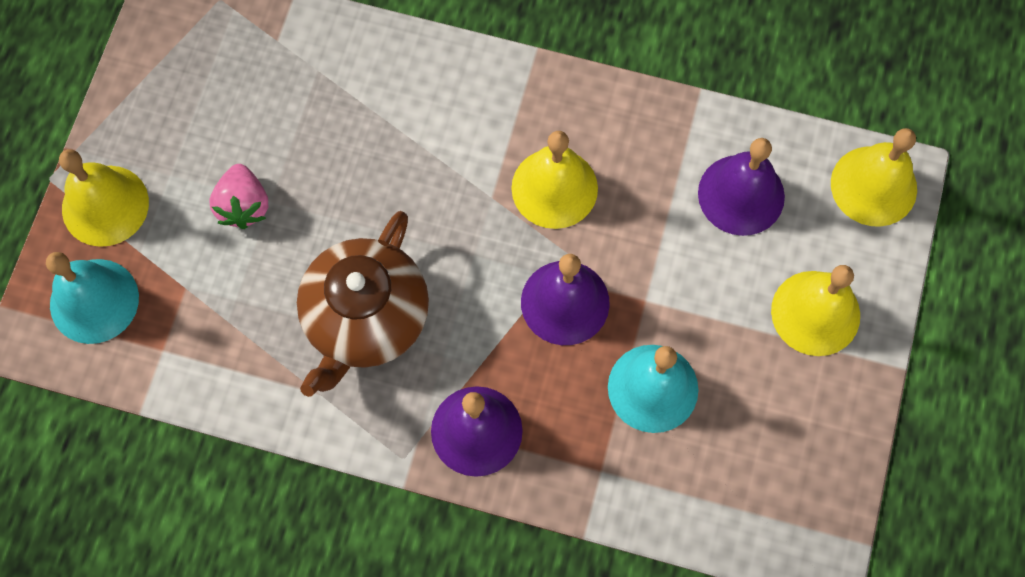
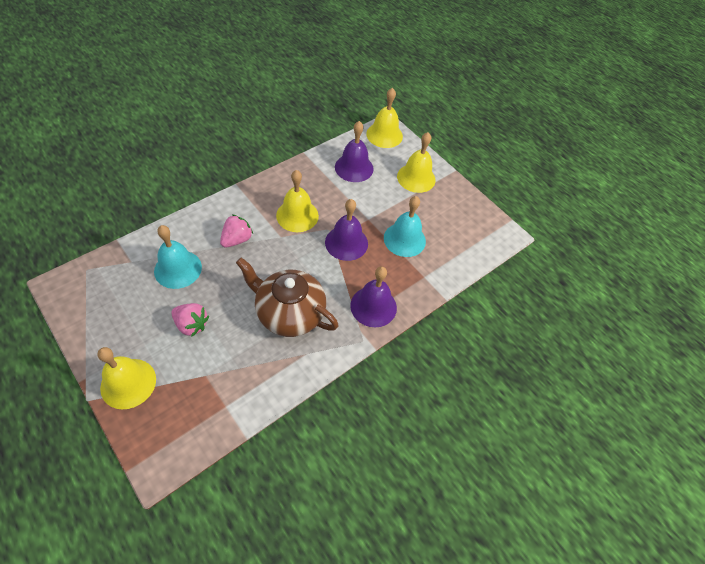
camera: 60 degrees left, 15 degrees down
turquoise bell [46,252,139,344] -> turquoise bell moved to [154,225,202,289]
brown teapot [297,211,429,397] -> brown teapot turned 150 degrees clockwise [236,258,338,337]
none -> pink strawberry [220,215,253,248]

